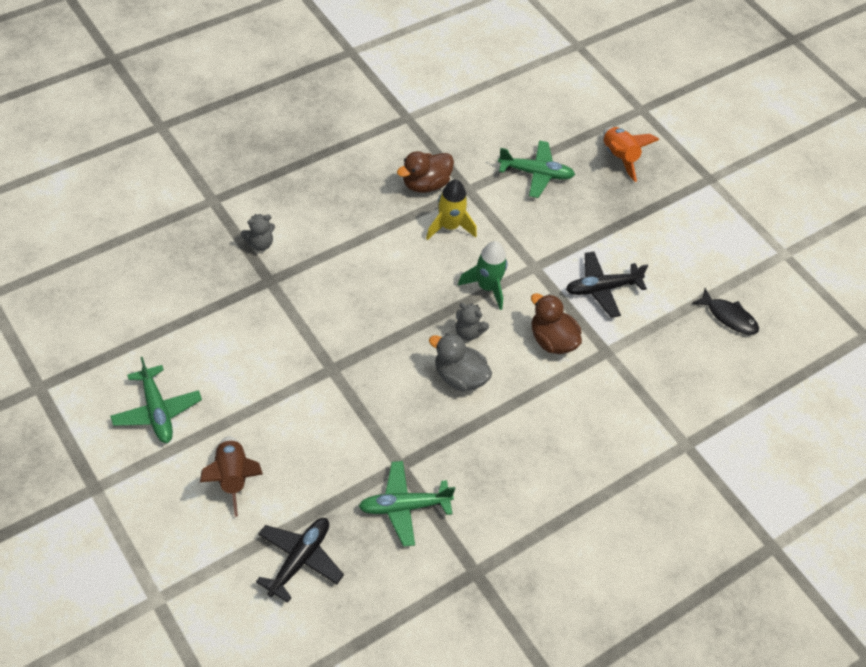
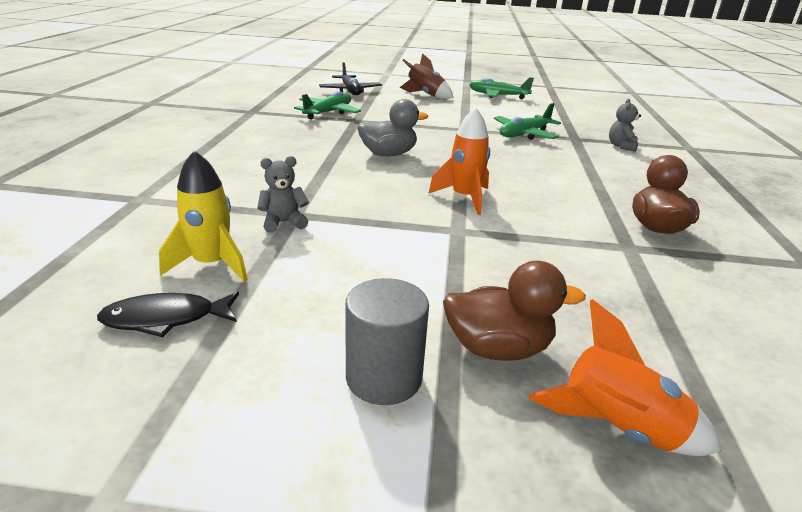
camera: 135 degrees right, 25 degrees down
yellow rocket [426,179,477,240] -> yellow rocket moved to [159,150,248,282]
grey teddy bear [456,303,489,341] -> grey teddy bear moved to [257,156,309,233]
green rocket [458,241,508,310] -> orange rocket [428,107,490,215]
green plane [498,140,575,198] -> green plane moved to [494,103,561,140]
brown duck [531,293,582,354] -> brown duck moved to [443,261,586,361]
black plane [566,252,648,318] -> none
none -> grey cylinder [345,278,429,405]

